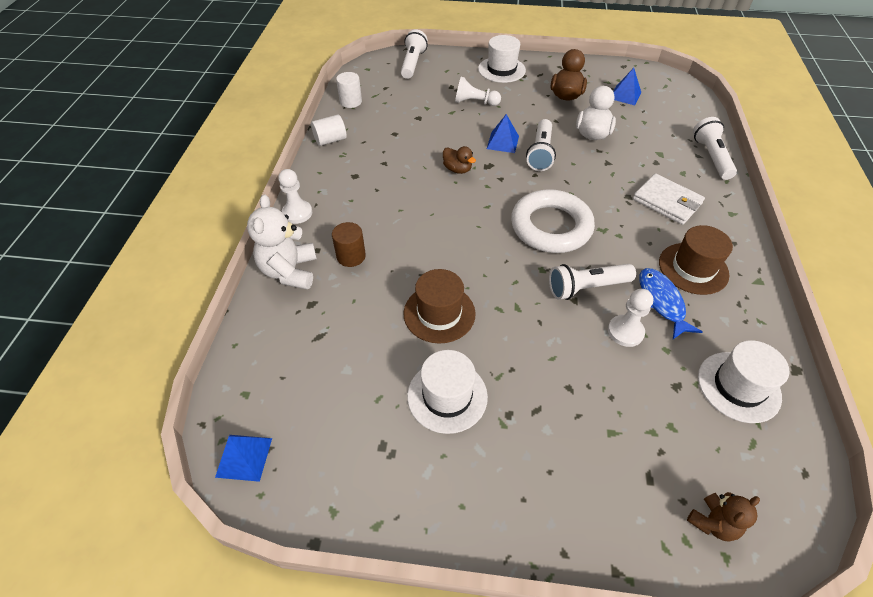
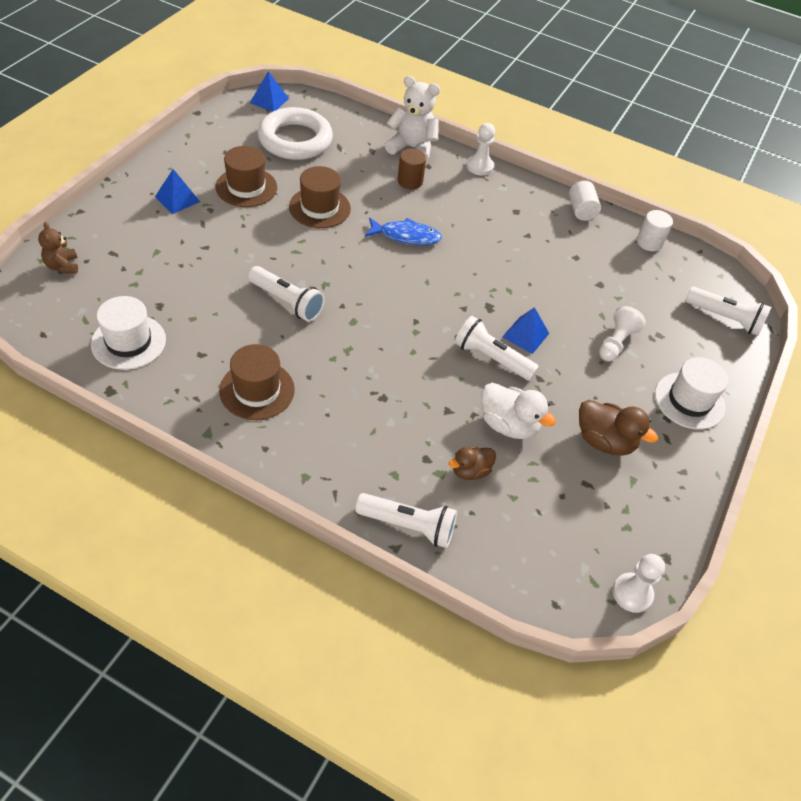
camera: 105 degrees right, 0 degrees up
white hat [407,350,488,434] -> brown hat [215,146,277,207]
brown duck [443,146,476,174] -> brown duck moved to [449,446,496,480]
white ring [511,189,595,253] -> white ring moved to [258,107,333,160]
white flashlight [549,264,636,300] -> white flashlight turned 120 degrees clockwise [248,266,325,322]
white pawn [608,289,653,347] -> white pawn moved to [613,554,665,613]
blue pyramid [613,68,641,105] -> blue pyramid moved to [155,169,200,214]
white wallet [633,173,705,225] -> none
blue fish [639,268,703,339] -> blue fish moved to [365,217,442,245]

